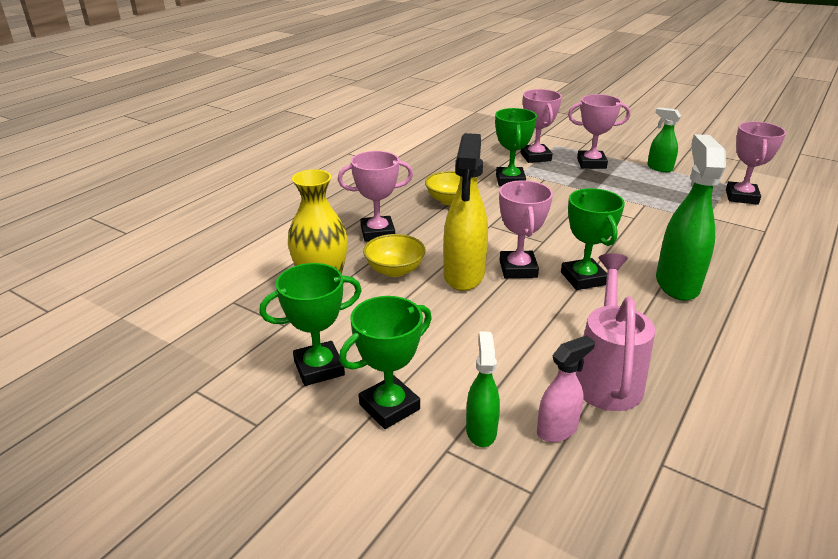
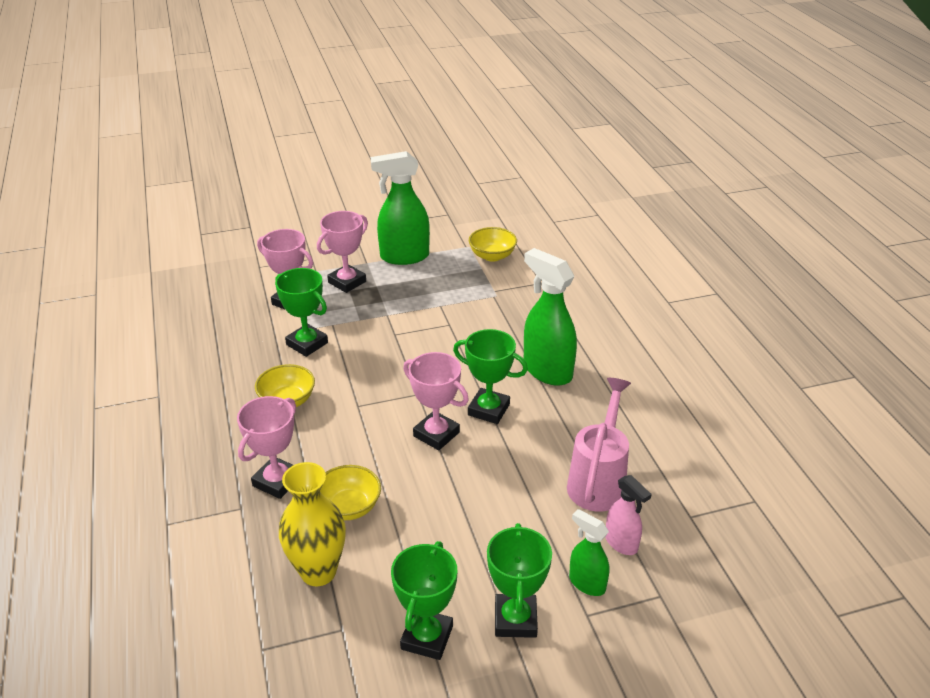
camera: 50 degrees left, 5 degrees up
yellow spray bottle [443,133,488,291] -> none
pink spray bottle [537,335,595,442] -> pink spray bottle turned 135 degrees clockwise [605,475,652,555]
pink watering can [575,253,655,411] -> pink watering can turned 60 degrees clockwise [567,378,631,512]
green spray bottle [647,107,681,172] -> green spray bottle [371,151,430,265], size x1.81
pink trophy [726,121,786,205] -> yellow bowl [469,227,517,262]

